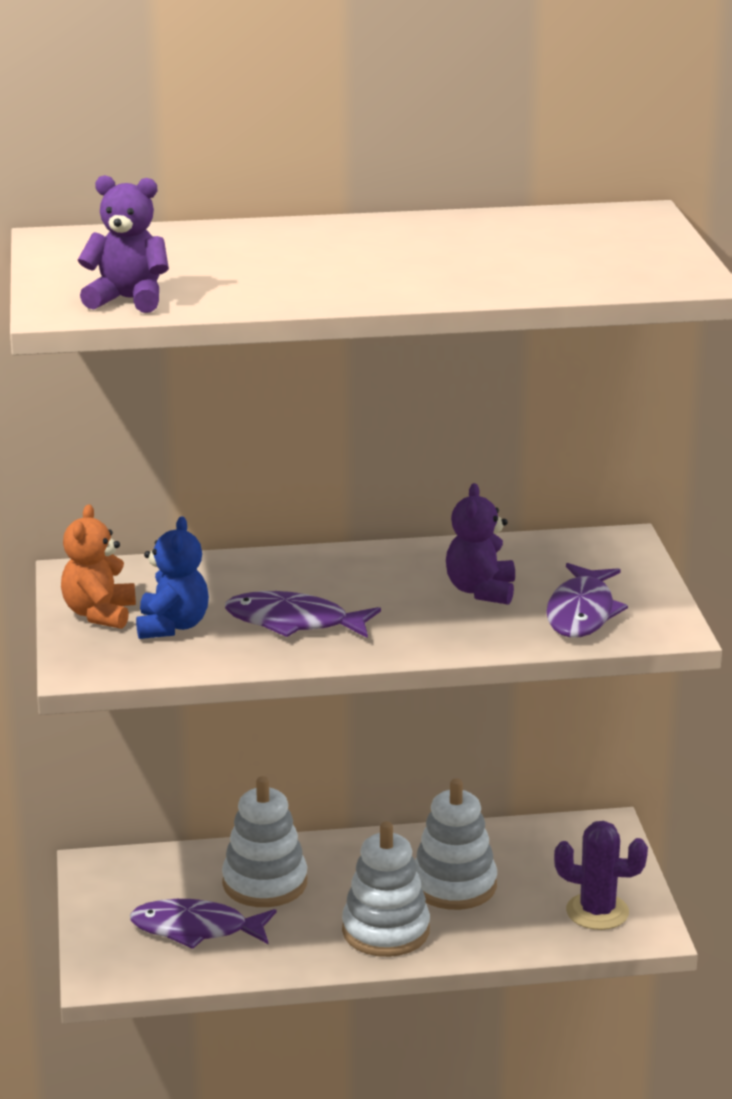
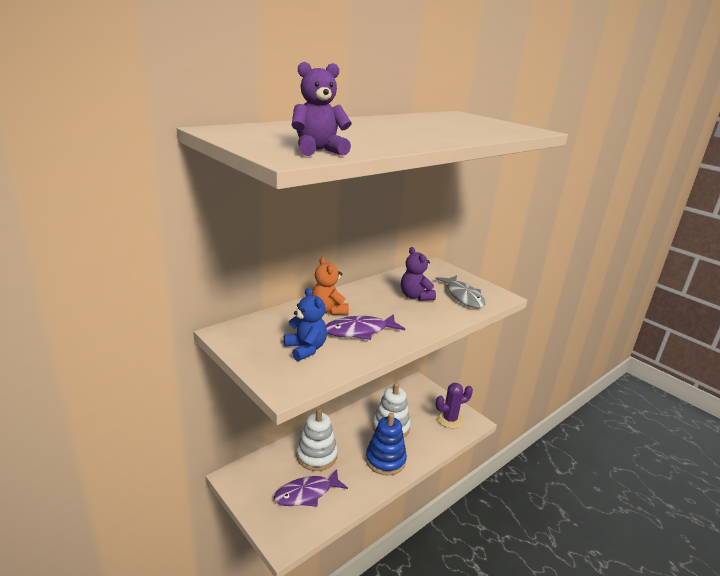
camera: 35 degrees left, 0 degrees up
orange teddy bear [61,504,136,629] -> orange teddy bear moved to [312,257,349,315]
white stacking toy [342,822,430,957] -> blue stacking toy [366,413,407,475]
purple fish [546,563,628,638] -> grey fish [435,275,485,308]

